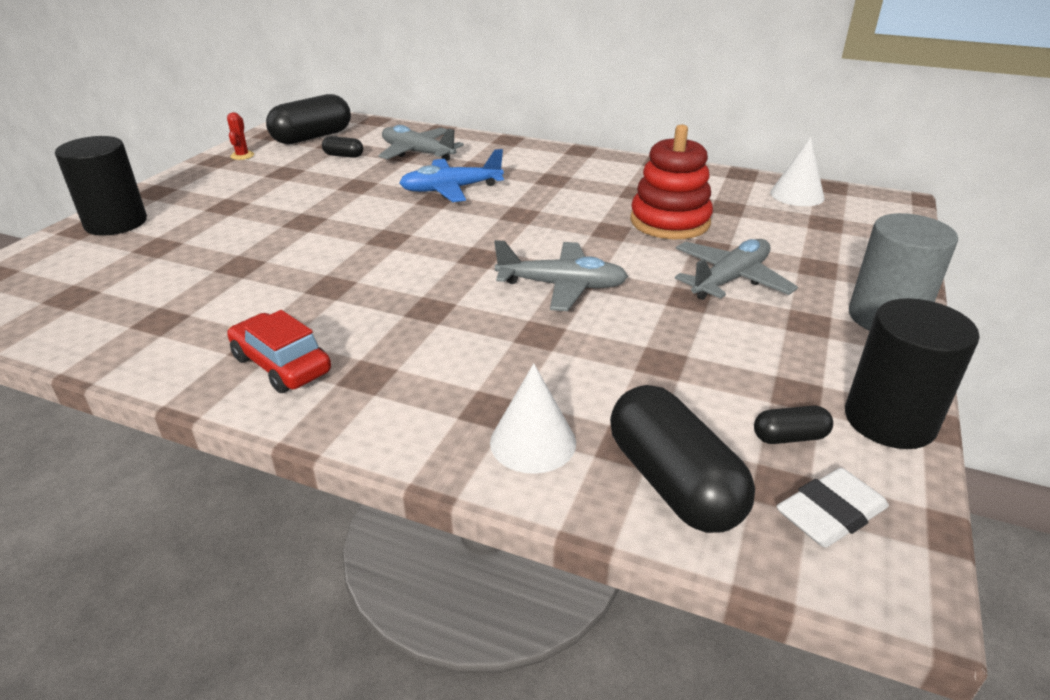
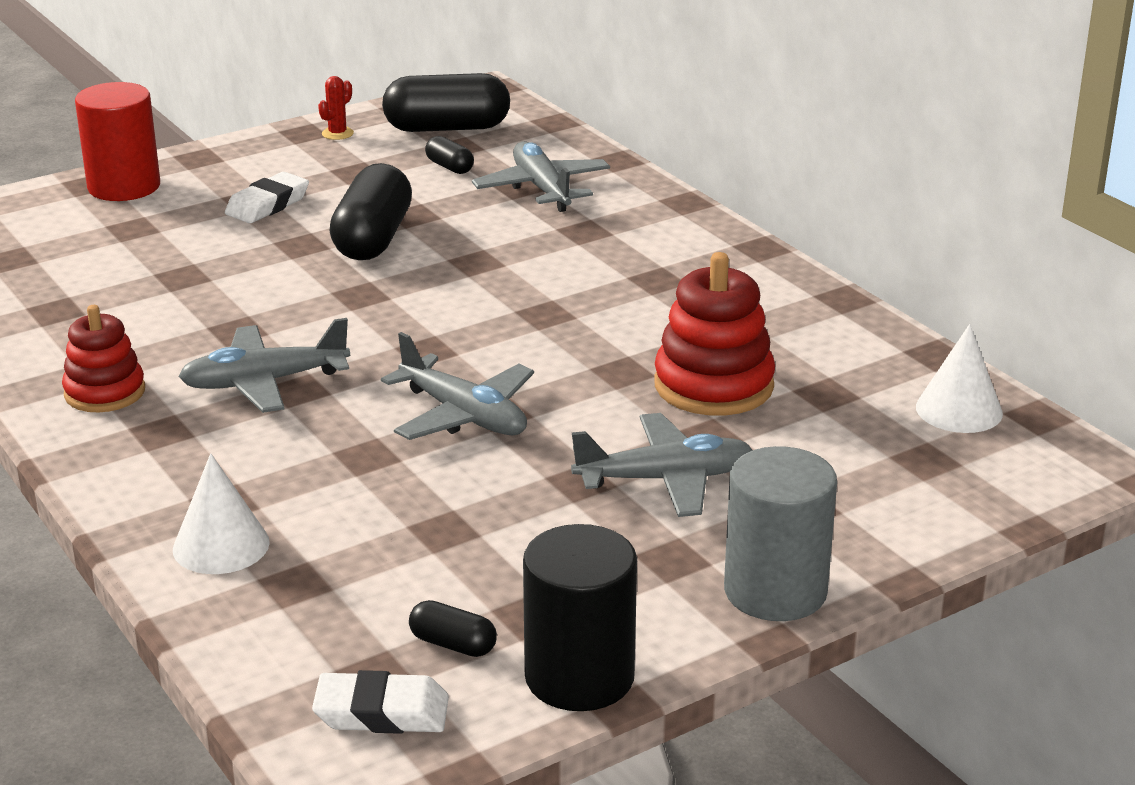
camera: 35 degrees right, 5 degrees down
black cylinder [55,136,147,236] -> red cylinder [75,82,160,201]
red car [227,310,331,393] -> red stacking toy [62,305,145,412]
blue plane [399,149,504,202] -> none
black capsule [610,385,755,533] -> black capsule moved to [329,163,412,260]
none -> grey plane [178,318,350,413]
none -> white eraser [225,172,309,223]

